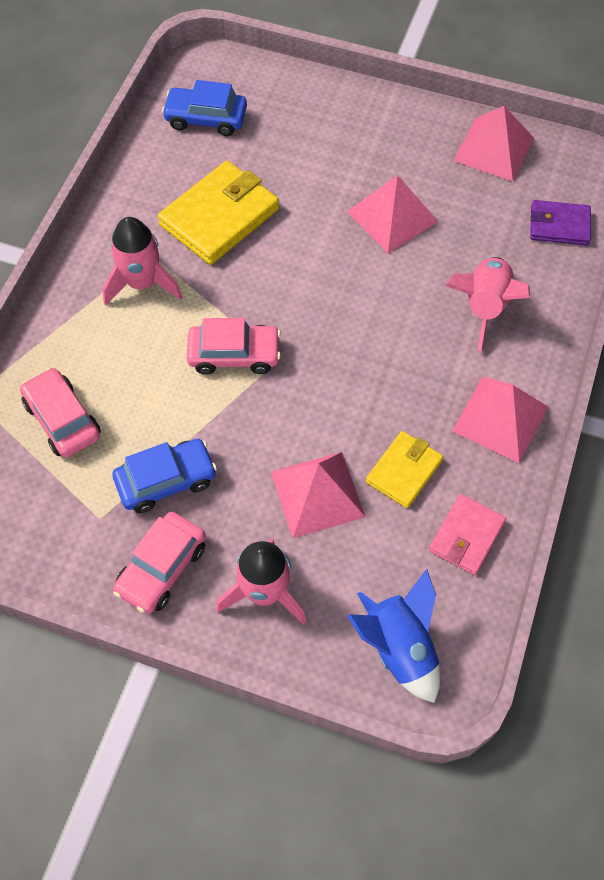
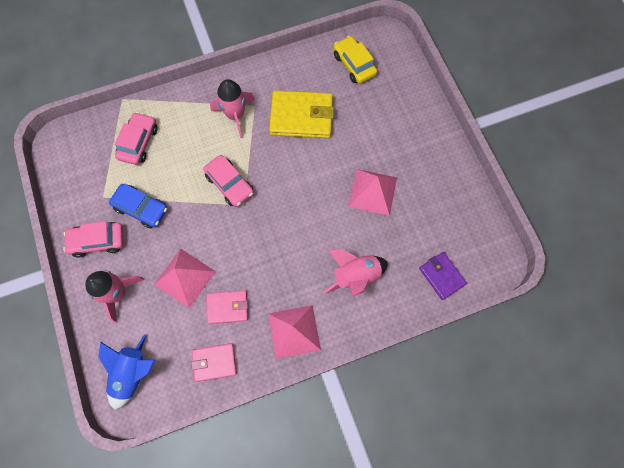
camera: 50 degrees right, 10 degrees up
blue car [162,80,247,136] -> yellow car [334,36,377,84]
yellow wallet [366,431,443,508] -> pink wallet [206,290,248,324]
pink pyramid [453,106,534,182] -> none

